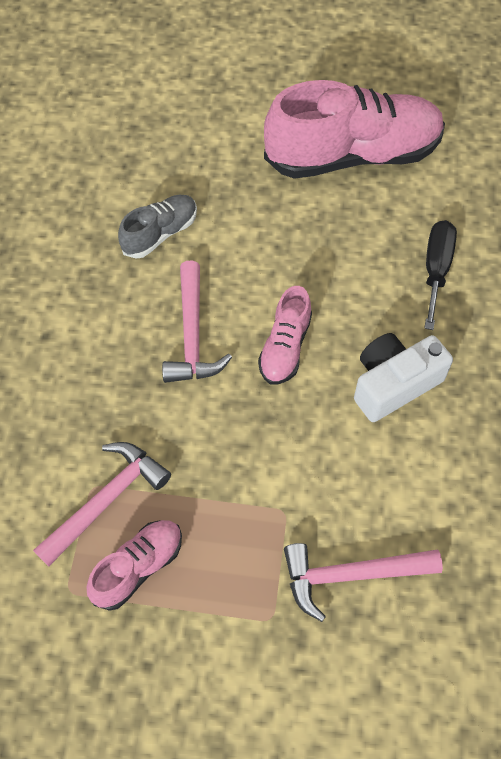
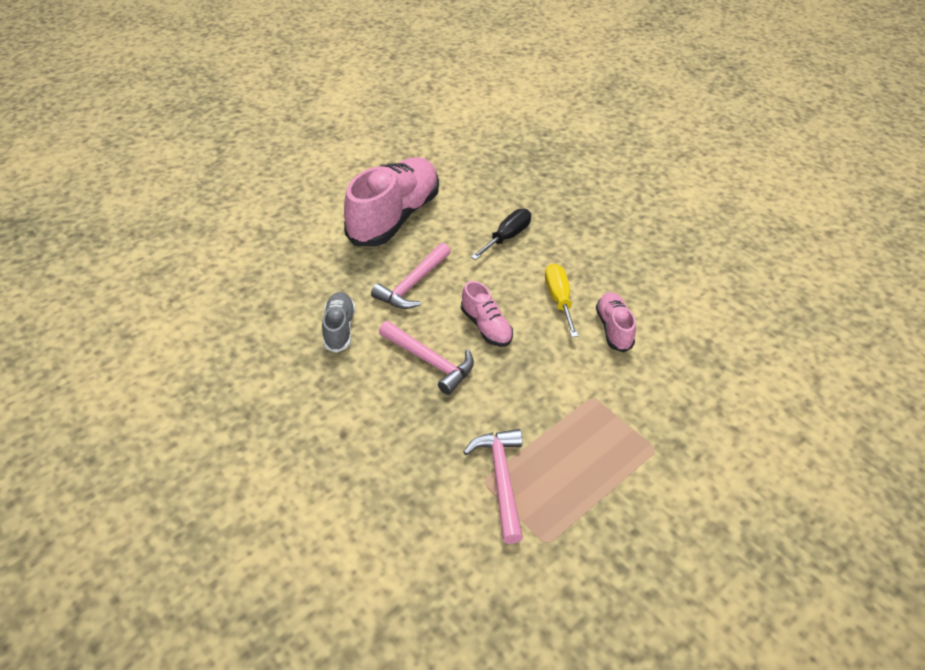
camera: 50 degrees left, 15 degrees down
pink shoe [86,520,182,611] -> pink shoe moved to [596,292,636,352]
pink hammer [284,543,443,622] -> pink hammer moved to [371,243,451,309]
white camera [354,333,453,422] -> yellow screwdriver [545,263,578,337]
black screwdriver [424,220,457,330] -> black screwdriver turned 75 degrees clockwise [471,209,531,260]

